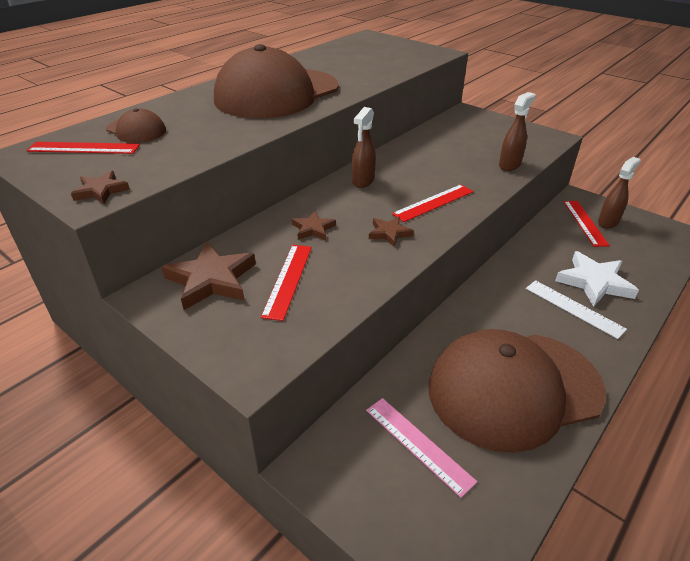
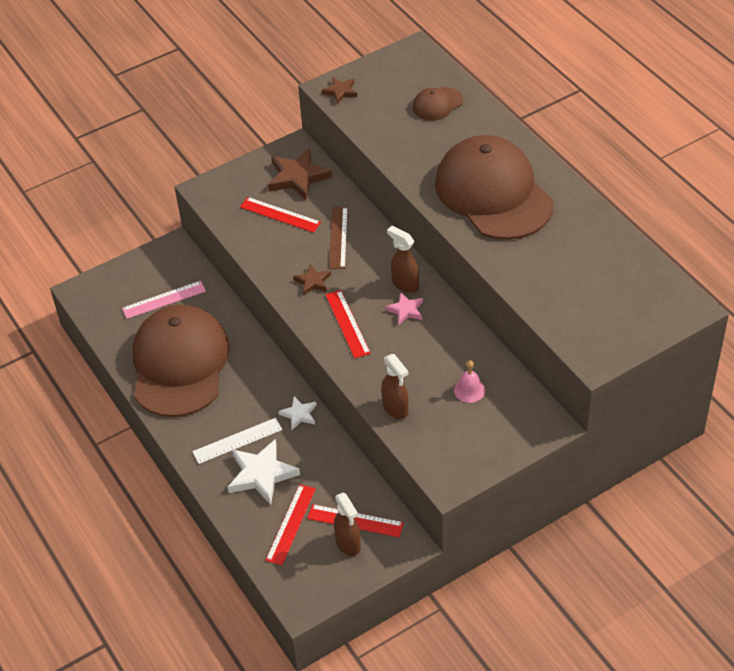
camera: 110 degrees right, 10 degrees up
red ruler [27,142,140,154] -> red ruler moved to [266,484,316,565]
brown star [292,211,336,240] -> brown ruler [329,207,348,269]
none -> white star [279,396,317,430]
none -> pink star [385,292,423,325]
none -> pink bell [454,360,485,403]

